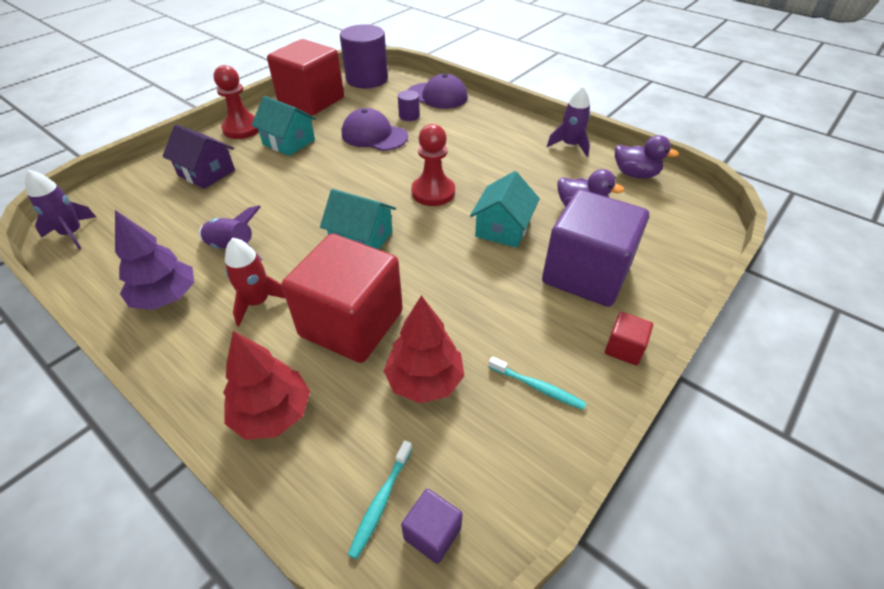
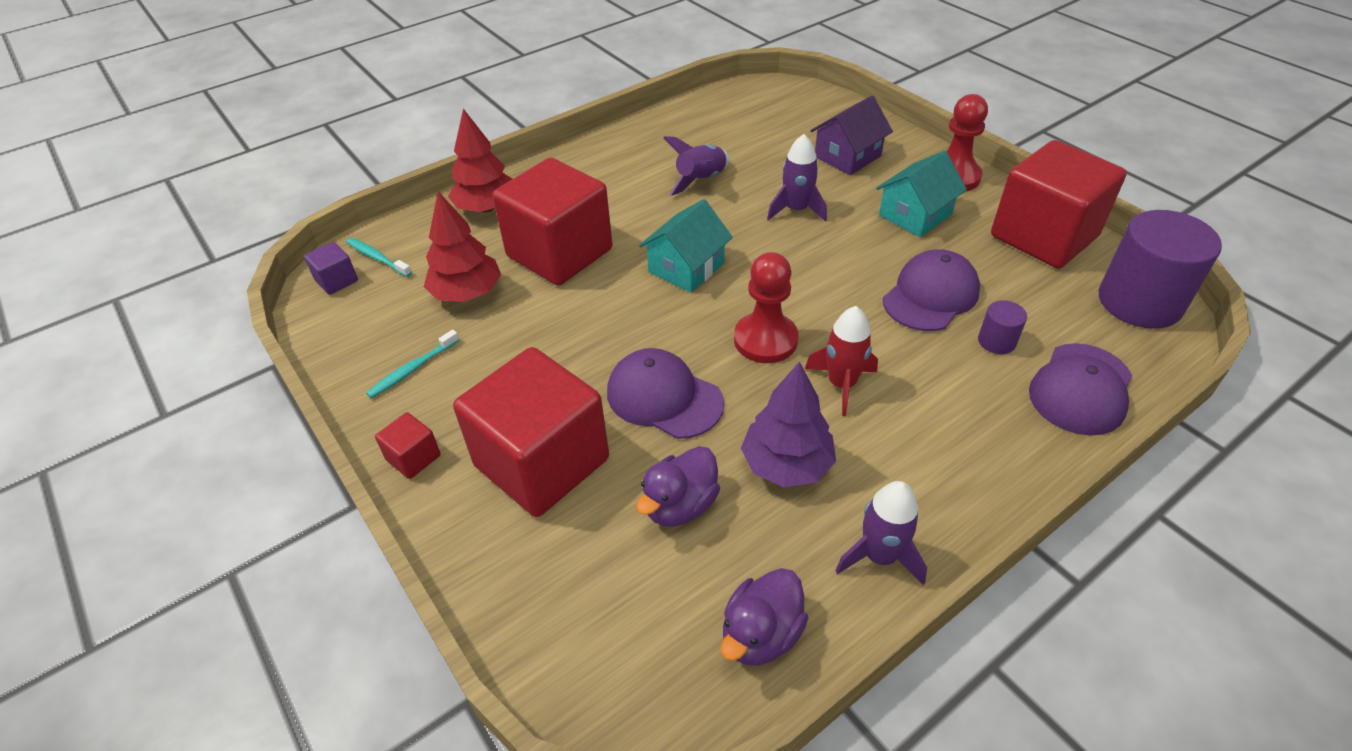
camera: 105 degrees right, 0 degrees up
purple rocket [25,170,96,250] -> purple rocket moved to [767,134,827,222]
purple tree [115,210,194,310] -> purple tree moved to [741,362,836,487]
red rocket [225,238,286,327] -> red rocket moved to [805,306,878,416]
turquoise house [470,171,540,248] -> purple cap [607,348,724,439]
purple cube [542,189,649,307] -> red cube [453,347,609,517]

